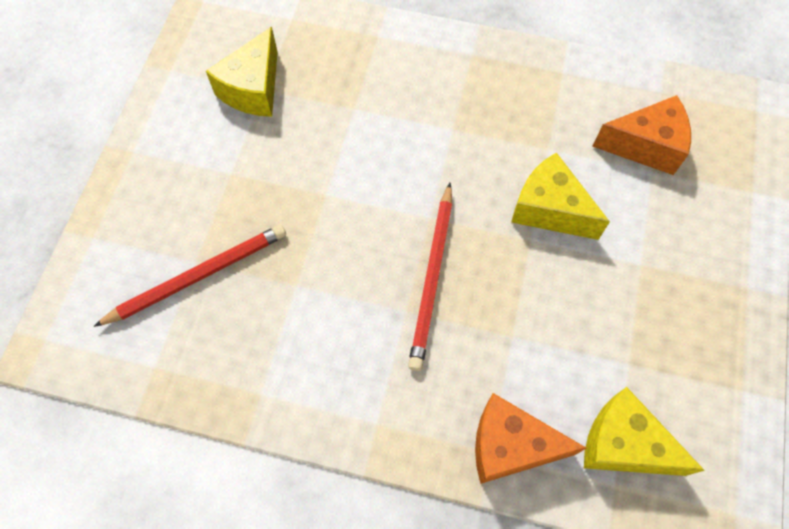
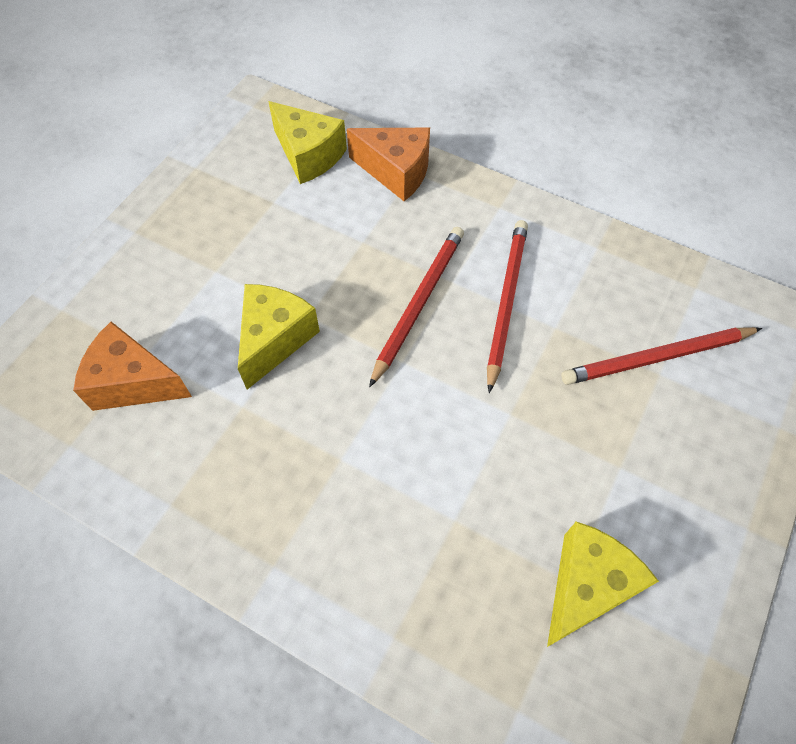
camera: 165 degrees left, 5 degrees down
yellow cheese [511,152,610,240] -> yellow cheese turned 120 degrees counterclockwise [238,284,320,390]
none -> red pencil [487,220,528,393]

